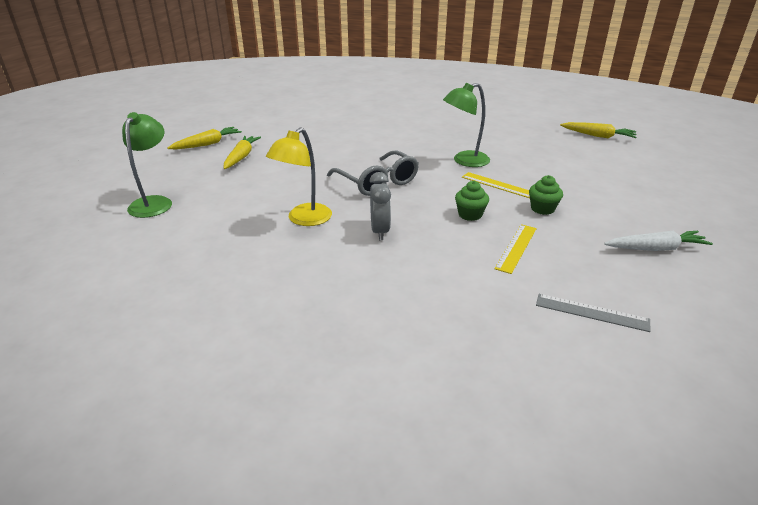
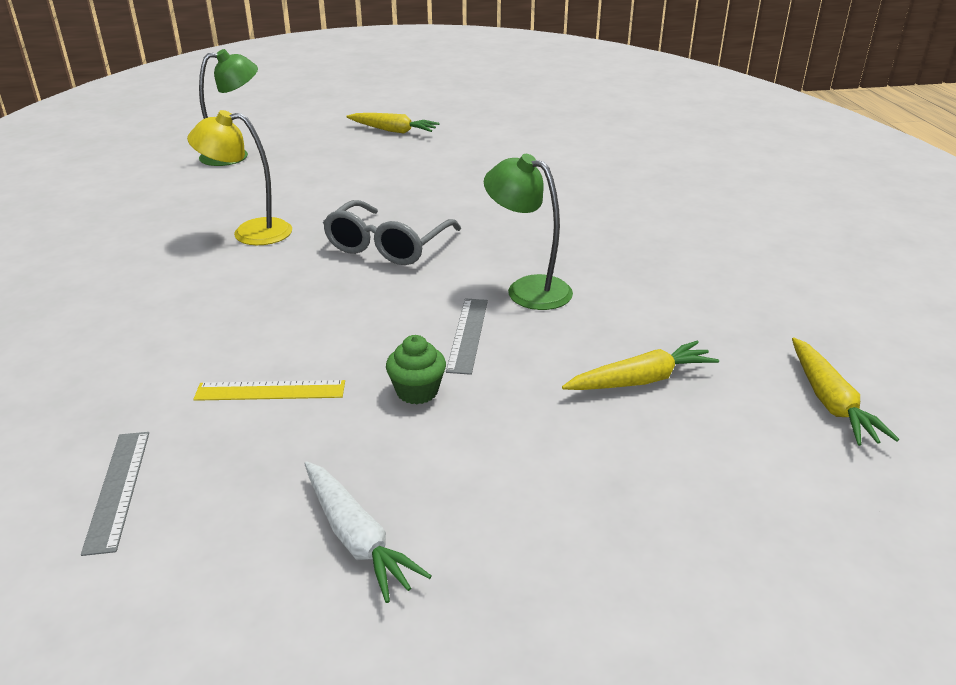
camera: 60 degrees right, 0 degrees up
yellow carrot [224,136,261,169] -> yellow carrot moved to [562,341,719,390]
grey clock [369,172,391,240] -> none
green cupcake [455,181,489,221] -> none
yellow ruler [462,172,530,198] -> grey ruler [446,298,488,375]

